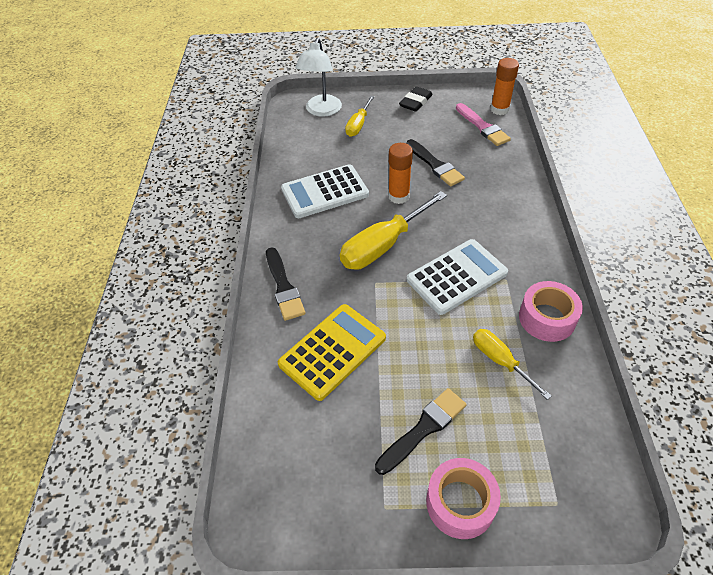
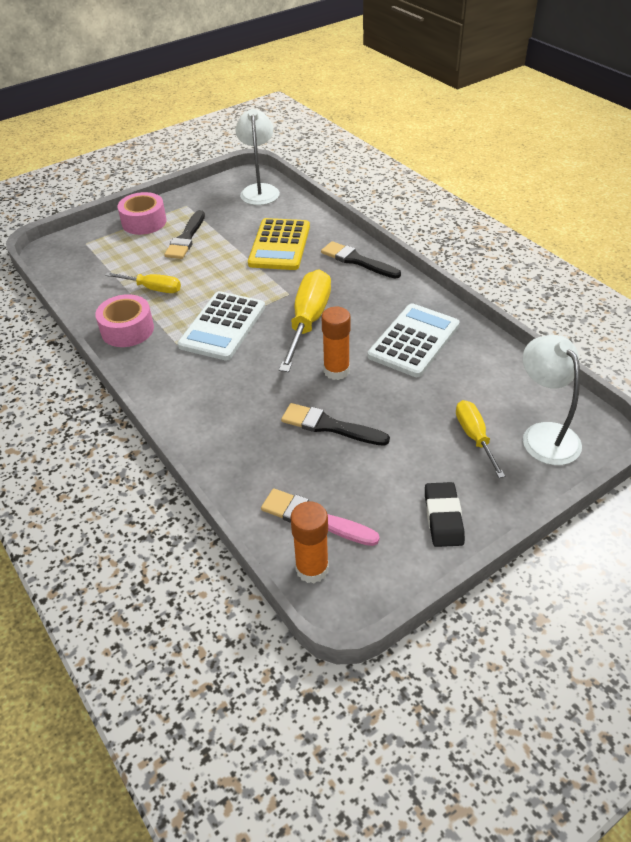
camera: 145 degrees right, 5 degrees down
none -> white lamp [235,109,280,205]

